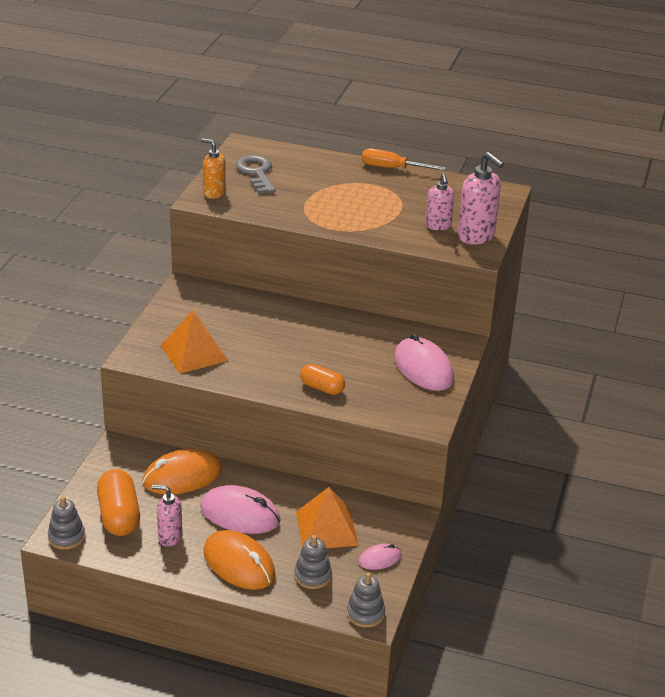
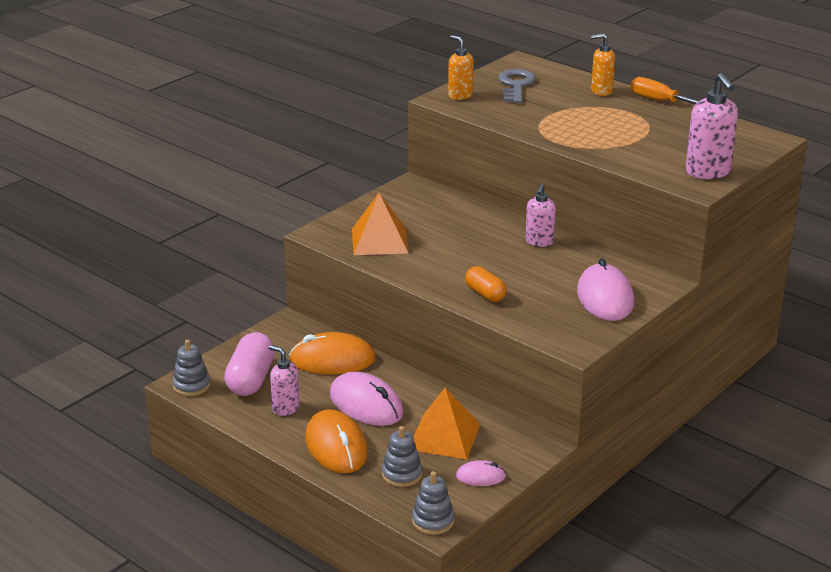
camera: 25 degrees right, 5 degrees down
orange capsule [97,469,140,536] -> pink capsule [224,332,275,396]
pink soap dispenser [425,173,454,230] -> pink soap dispenser moved to [525,184,556,247]
none -> orange soap dispenser [591,33,615,96]

